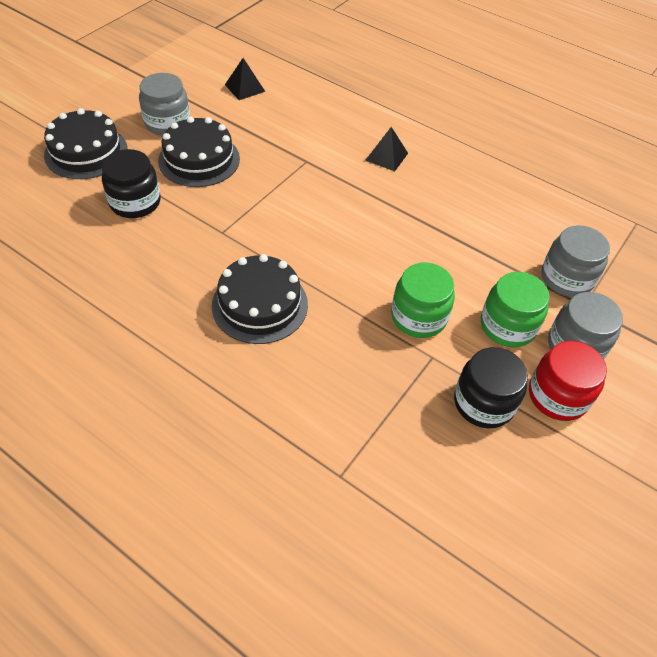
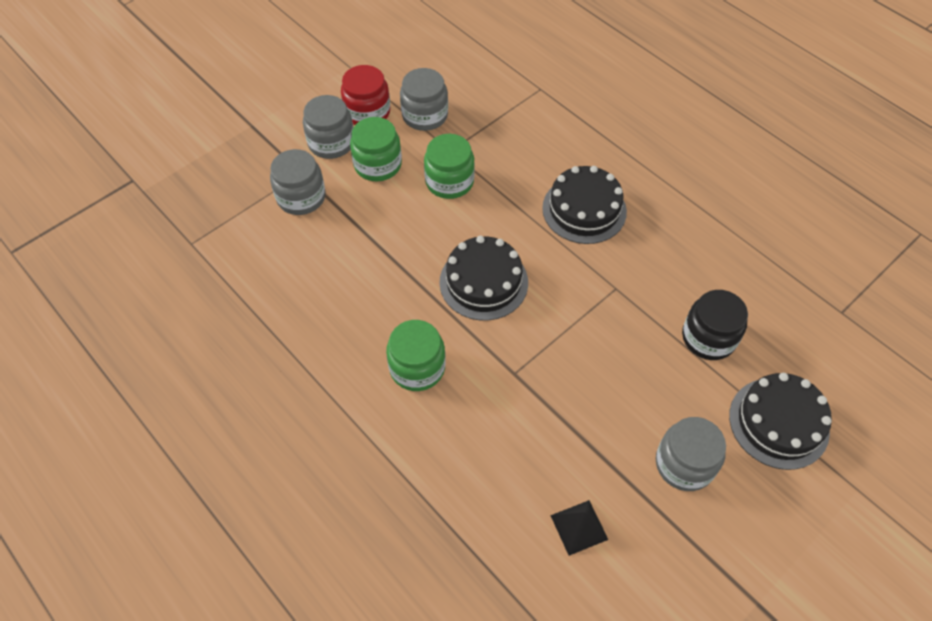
camera: 165 degrees left, 5 degrees up
black cake [158,116,240,187] -> black cake moved to [439,236,528,321]
black pyramid [366,127,408,172] -> green jar [386,320,446,391]
black jar [454,347,528,428] -> grey jar [400,68,448,131]

